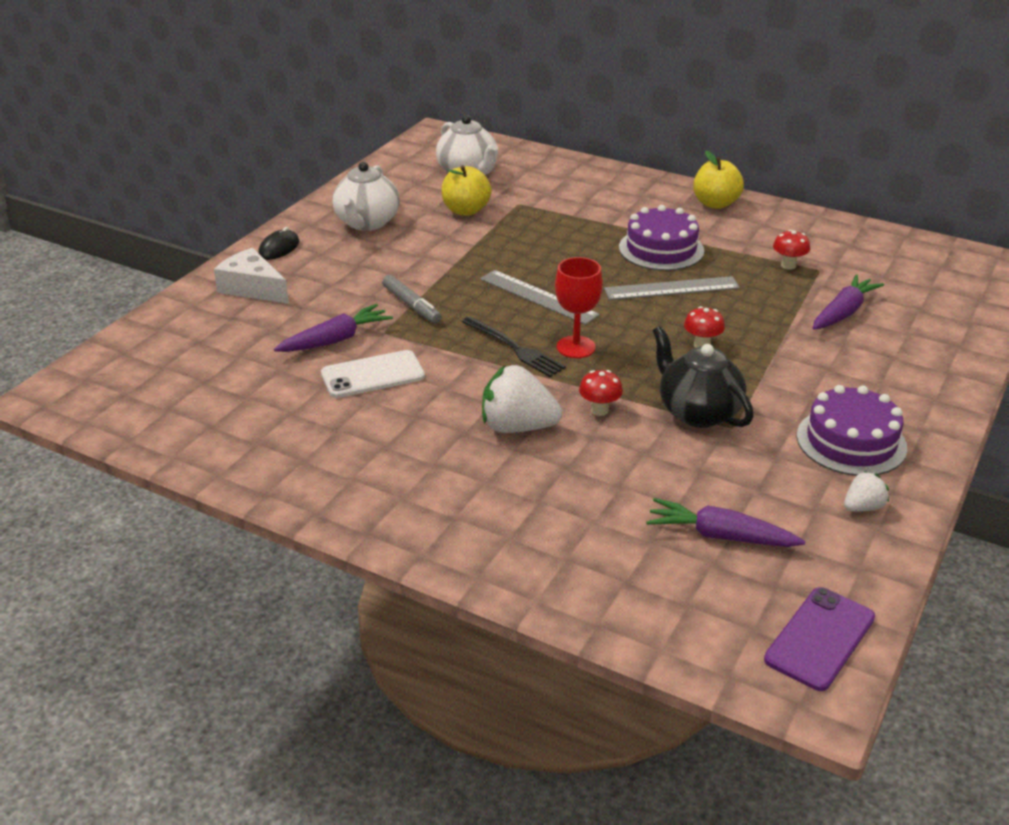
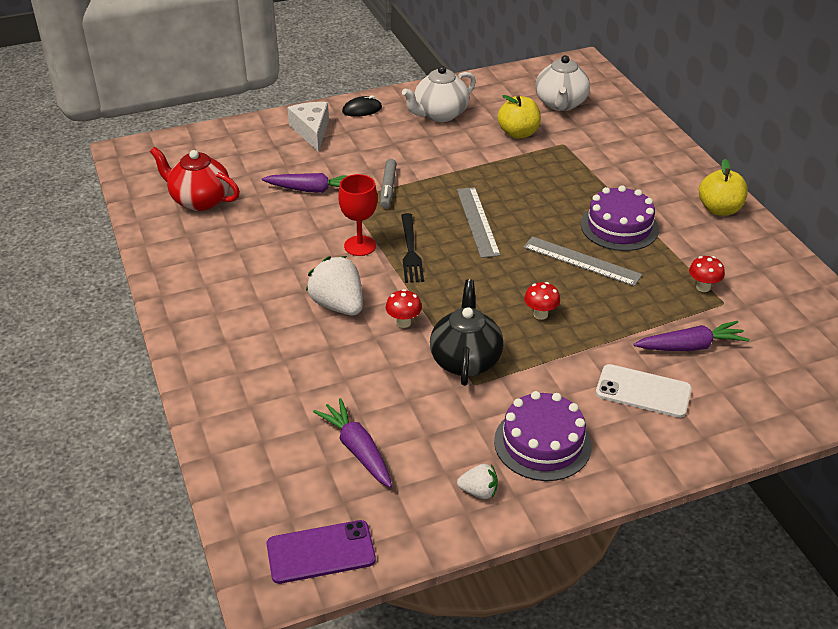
camera: 40 degrees right, 5 degrees up
white phone [321,350,425,398] -> white phone moved to [596,364,692,418]
red goblet [555,257,603,358] -> red goblet moved to [338,174,377,256]
none -> red teapot [150,147,240,211]

